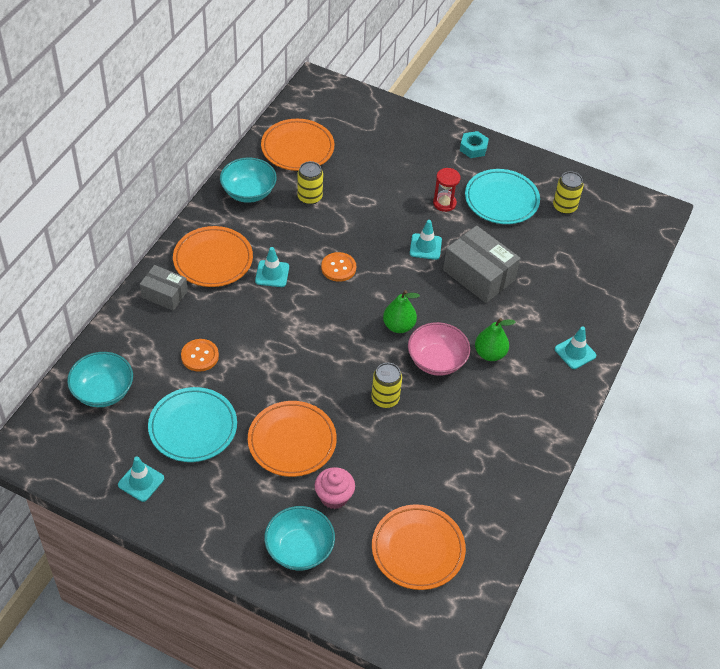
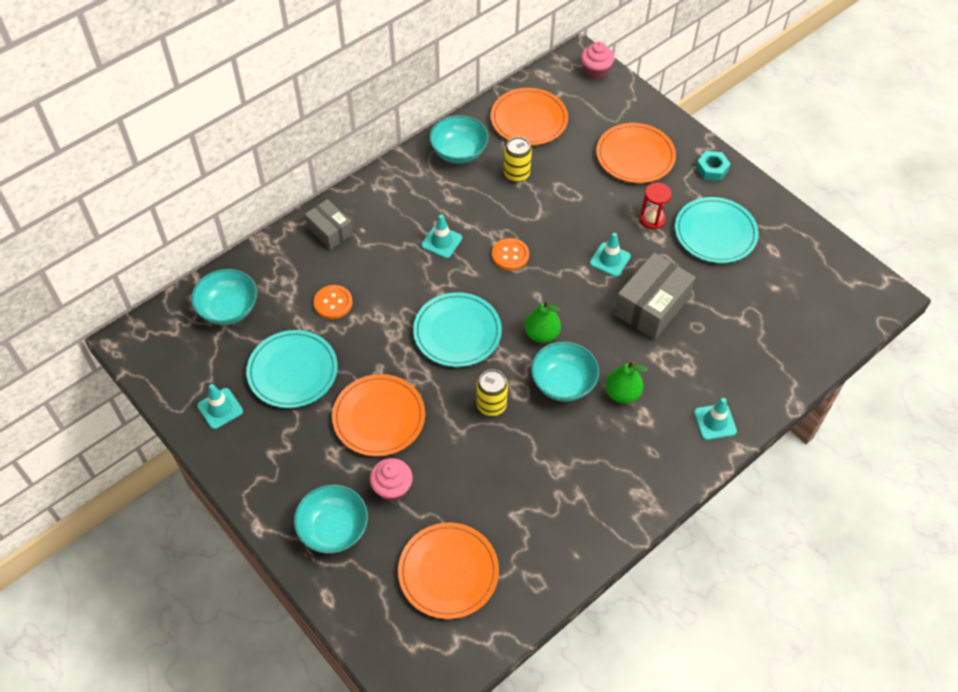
camera: 25 degrees right, 5 degrees up
orange plate [173,226,253,287] -> orange plate moved to [596,123,676,183]
pink bowl [408,322,470,376] -> turquoise bowl [531,342,599,402]
grey box [443,225,520,303] -> grey box turned 60 degrees clockwise [614,252,696,340]
yellow can [553,171,584,214] -> none
none -> turquoise plate [413,292,502,367]
none -> pink cupcake [581,41,614,80]

